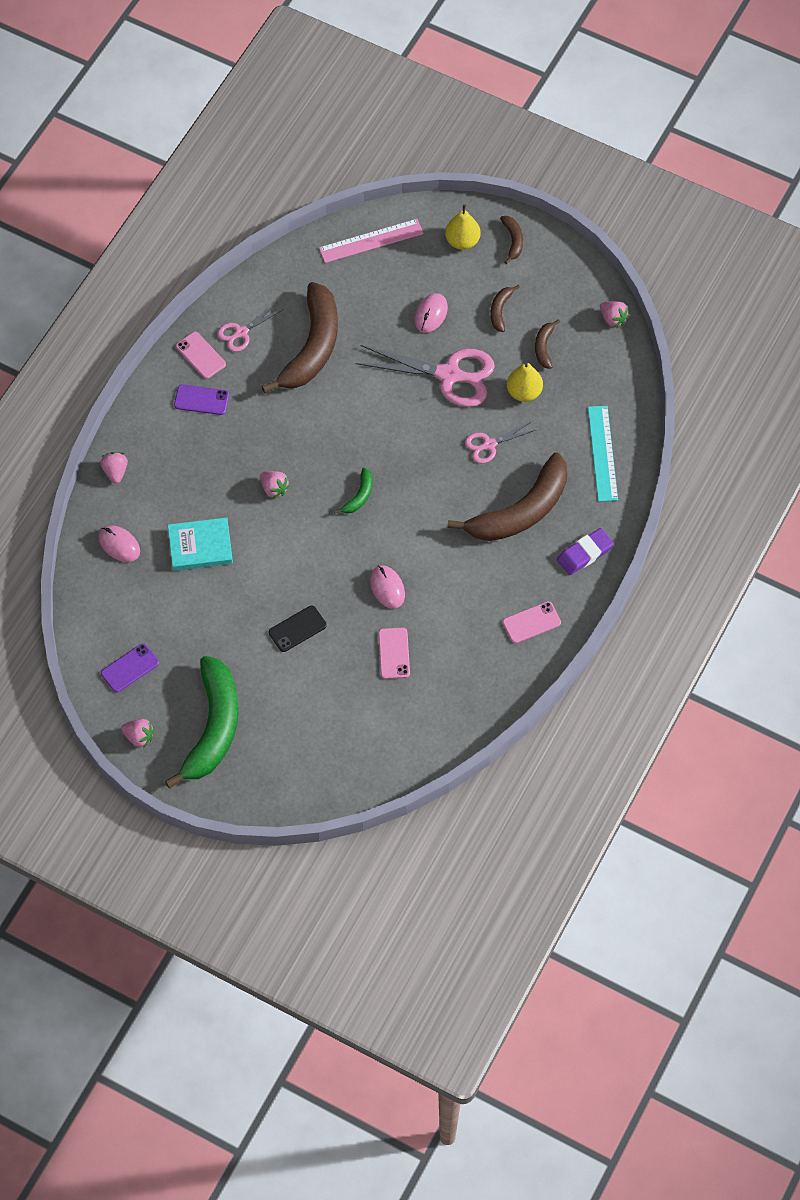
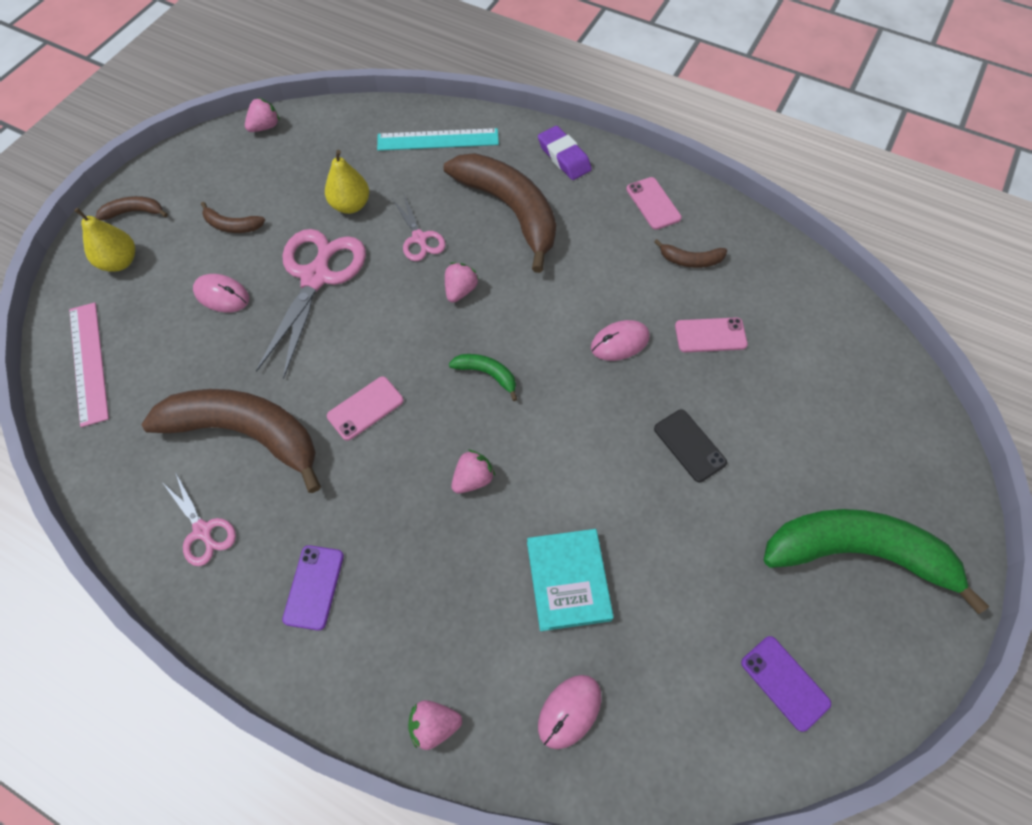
camera: 90 degrees left, 0 degrees up
pink strawberry [121,719,154,748] -> pink strawberry moved to [445,262,479,303]
pink phone [176,332,226,379] -> pink phone moved to [327,376,404,441]
brown banana [535,319,560,369] -> brown banana moved to [654,239,727,268]

